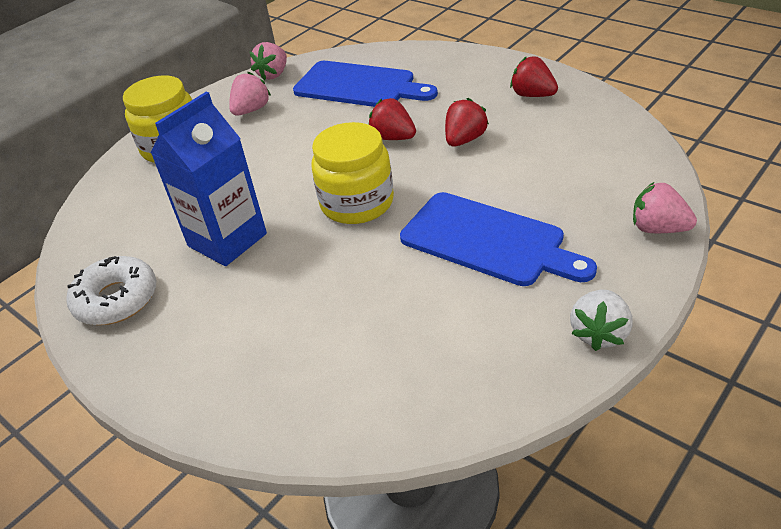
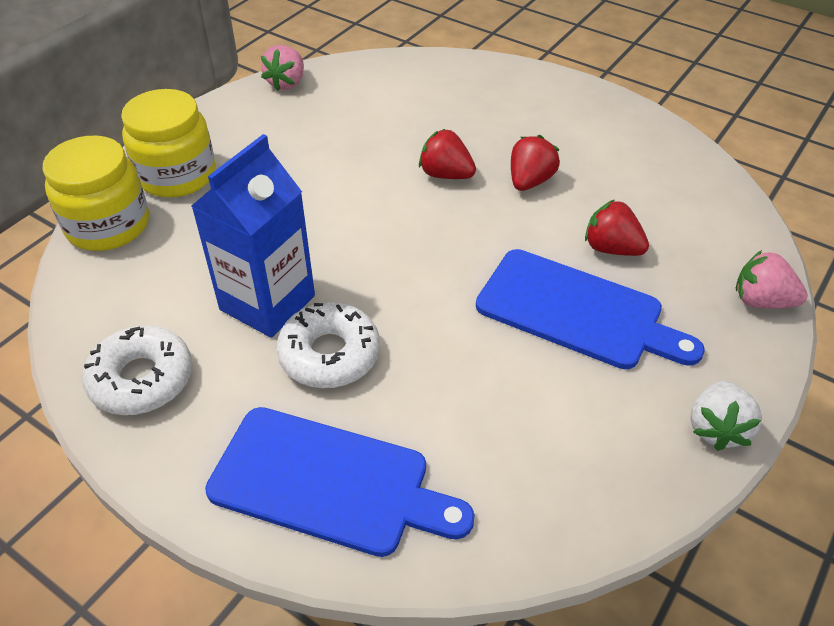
camera: 10 degrees left, 5 degrees up
pink strawberry [229,72,271,116] -> none
blue cutting board [293,61,438,107] -> blue cutting board moved to [205,407,475,557]
yellow jar [311,122,394,224] -> yellow jar moved to [43,136,149,251]
red strawberry [510,56,558,97] -> red strawberry moved to [585,200,649,256]
none -> white donut [276,302,380,388]

